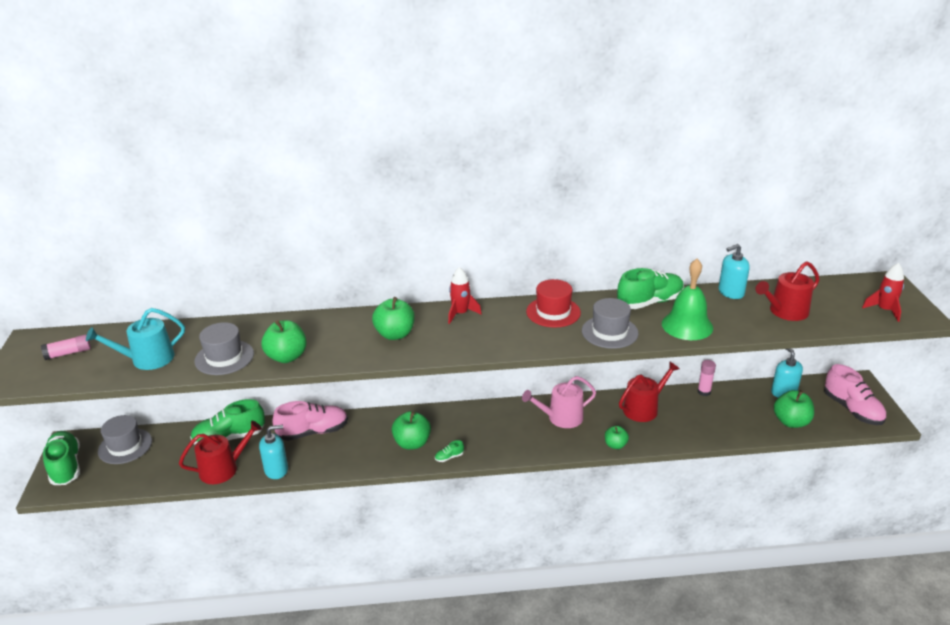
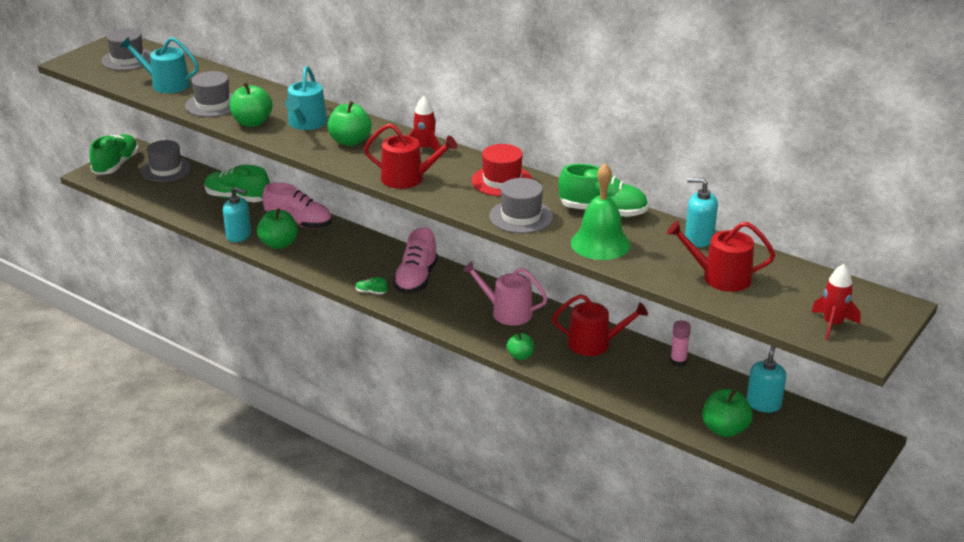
camera: 40 degrees right, 0 degrees up
pink glue stick [41,334,91,360] -> grey hat [101,28,152,71]
red watering can [179,421,262,484] -> red watering can moved to [364,124,457,189]
green apple [392,411,431,450] -> green apple moved to [257,208,298,249]
pink shoe [824,364,887,425] -> pink shoe moved to [393,227,438,294]
none -> turquoise watering can [285,66,327,130]

